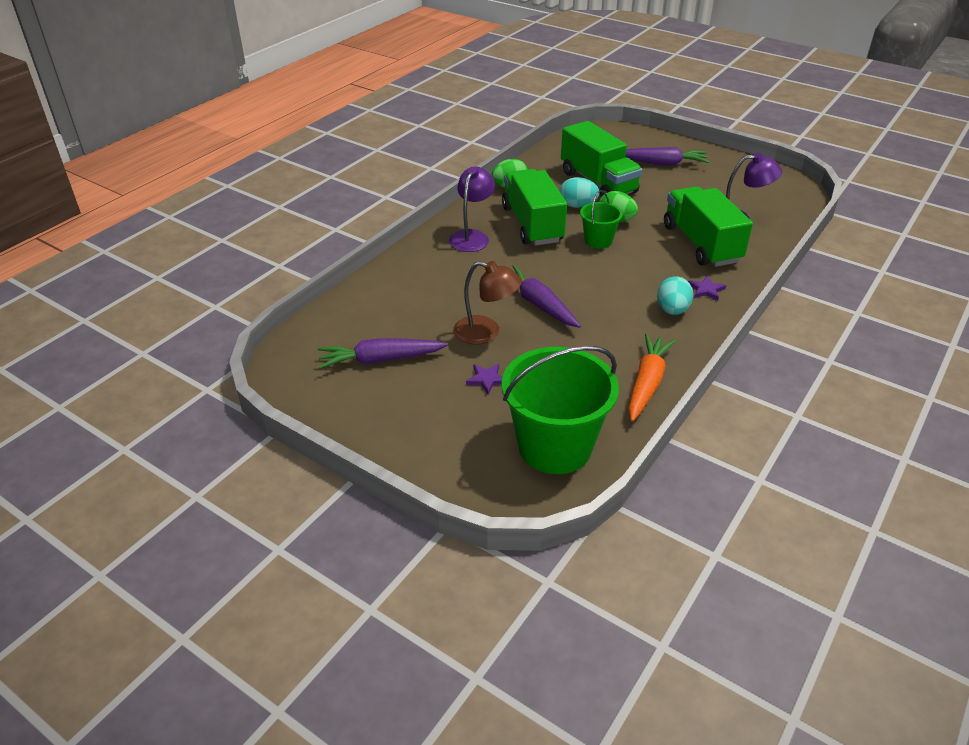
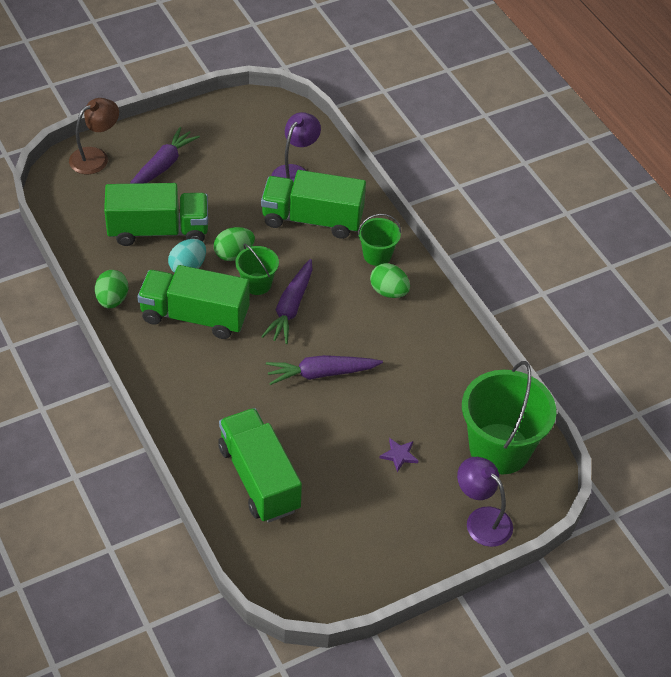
camera: 65 degrees left, 10 degrees up
purple carrot [318,338,448,369] -> purple carrot moved to [261,259,313,344]
purple lamp [449,167,495,252] -> purple lamp moved to [457,457,513,547]
brown lamp [454,261,522,345] -> brown lamp moved to [69,98,119,174]
orange carrot [628,334,676,422] -> none
turquoise egg [657,276,693,315] -> green egg [370,263,410,298]
purple star [688,276,726,301] -> green bucket [358,214,401,266]
none -> green truck [218,408,302,523]

